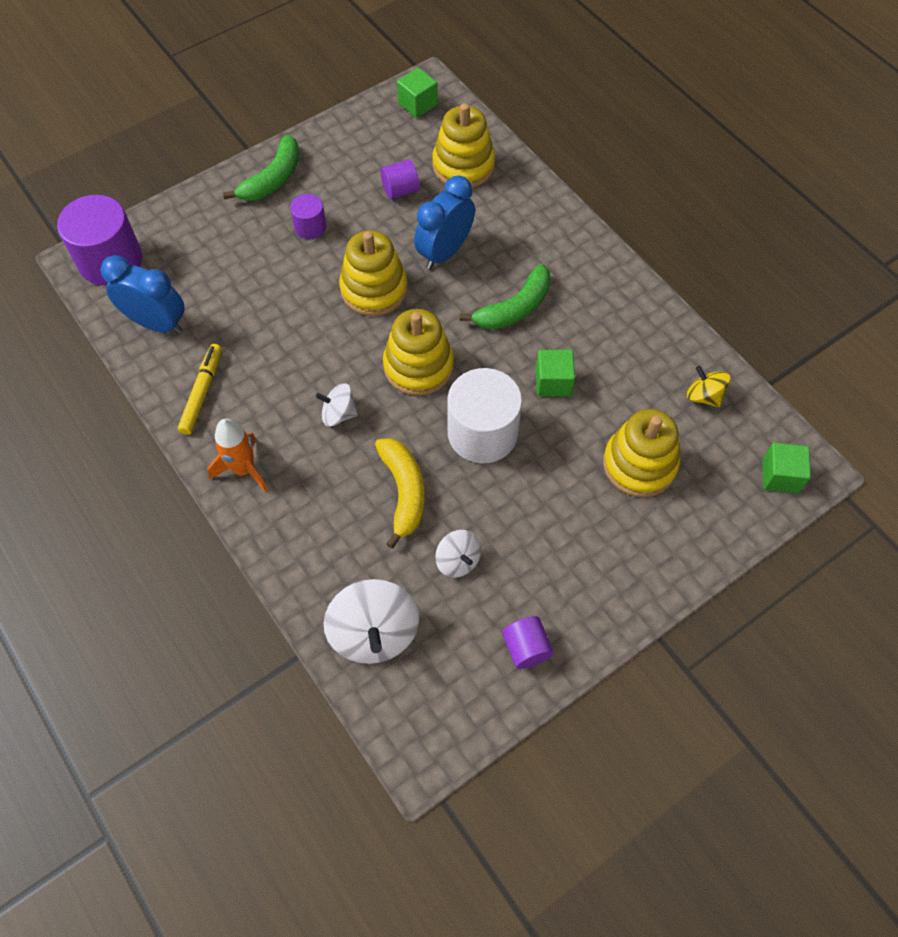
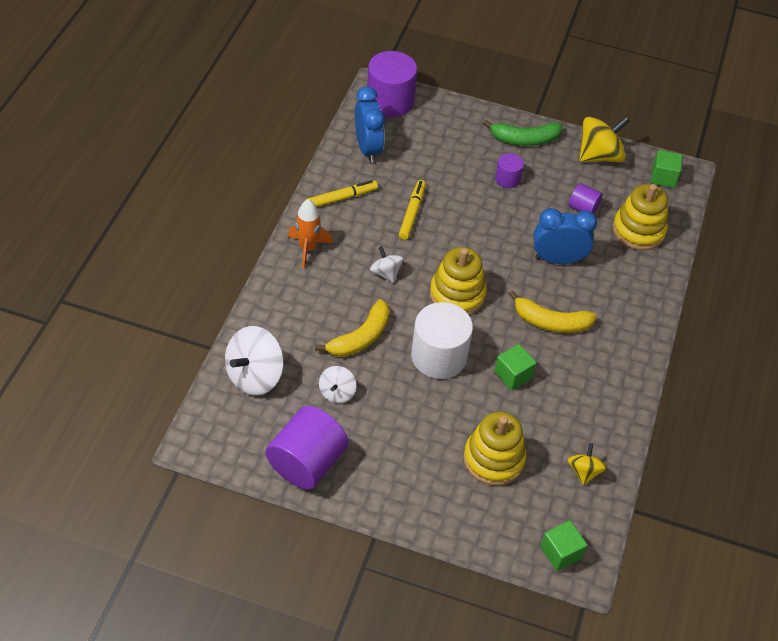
camera: 50 degrees right, 10 degrees down
yellow stacking toy [339,230,408,316] -> none
green banana [460,264,551,330] -> yellow banana [509,290,597,333]
purple cylinder [502,616,554,669] -> purple cylinder [266,406,348,490], size x1.95
none -> yellow marker [399,180,426,240]
none -> yellow spinning top [579,116,630,162]

